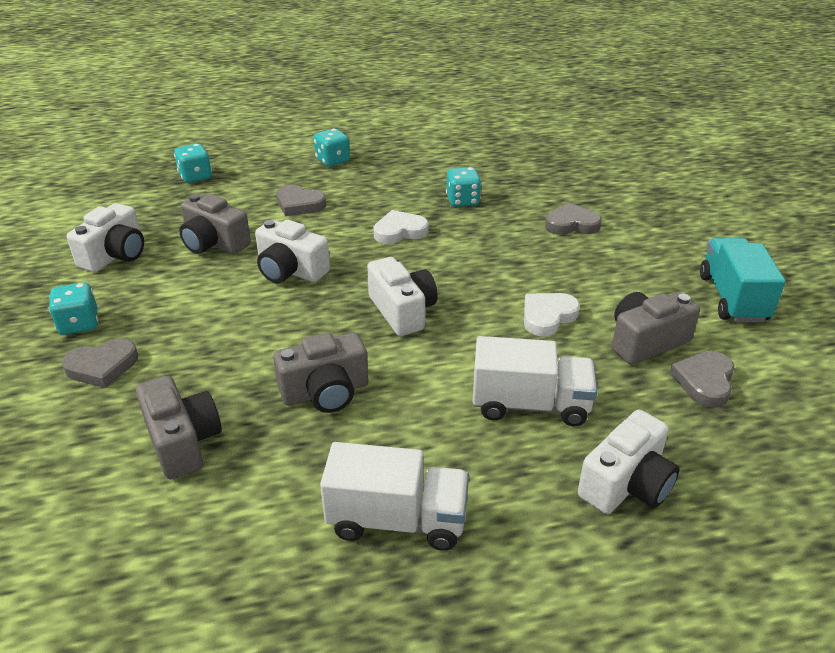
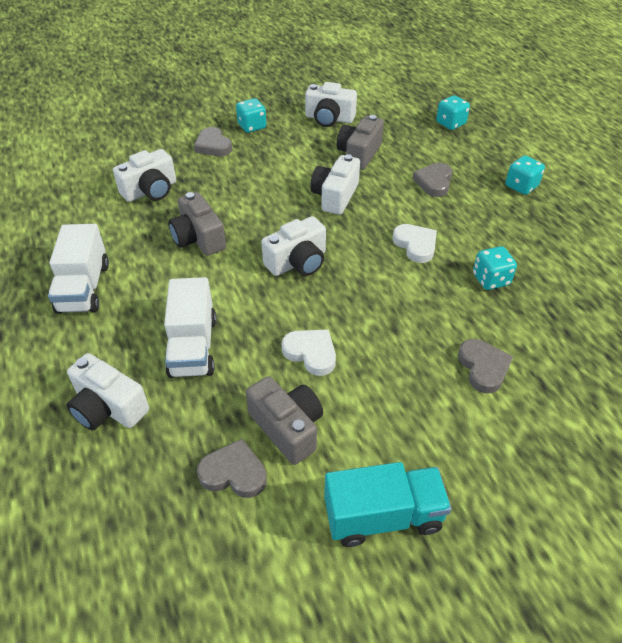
camera: 80 degrees right, 10 degrees up
grey camera [136,376,222,479] -> white camera [113,149,176,202]

